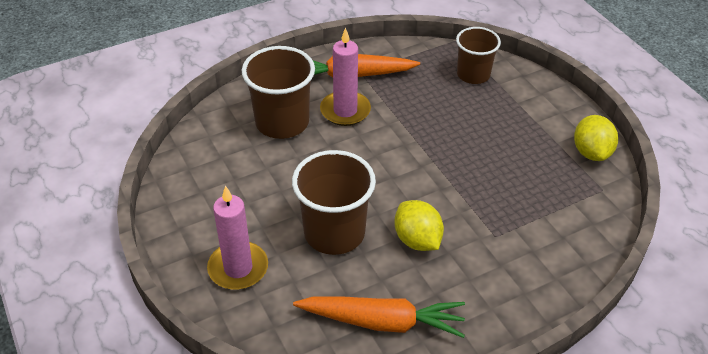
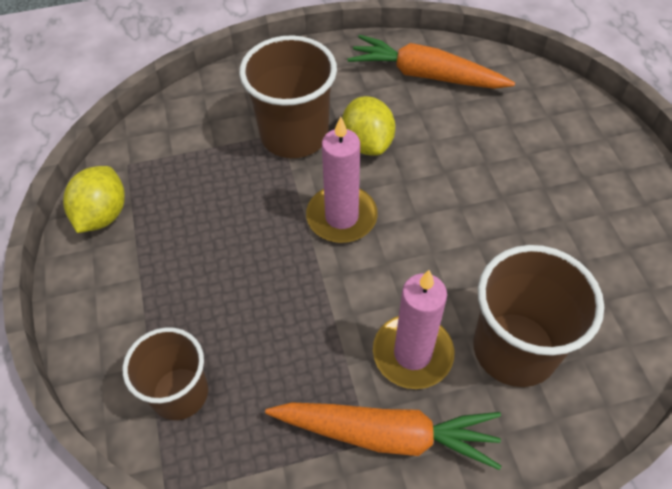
camera: 165 degrees left, 10 degrees up
pink candle [207,186,268,290] -> pink candle moved to [306,116,378,243]
brown cup [292,150,376,255] -> brown cup moved to [239,35,337,158]

